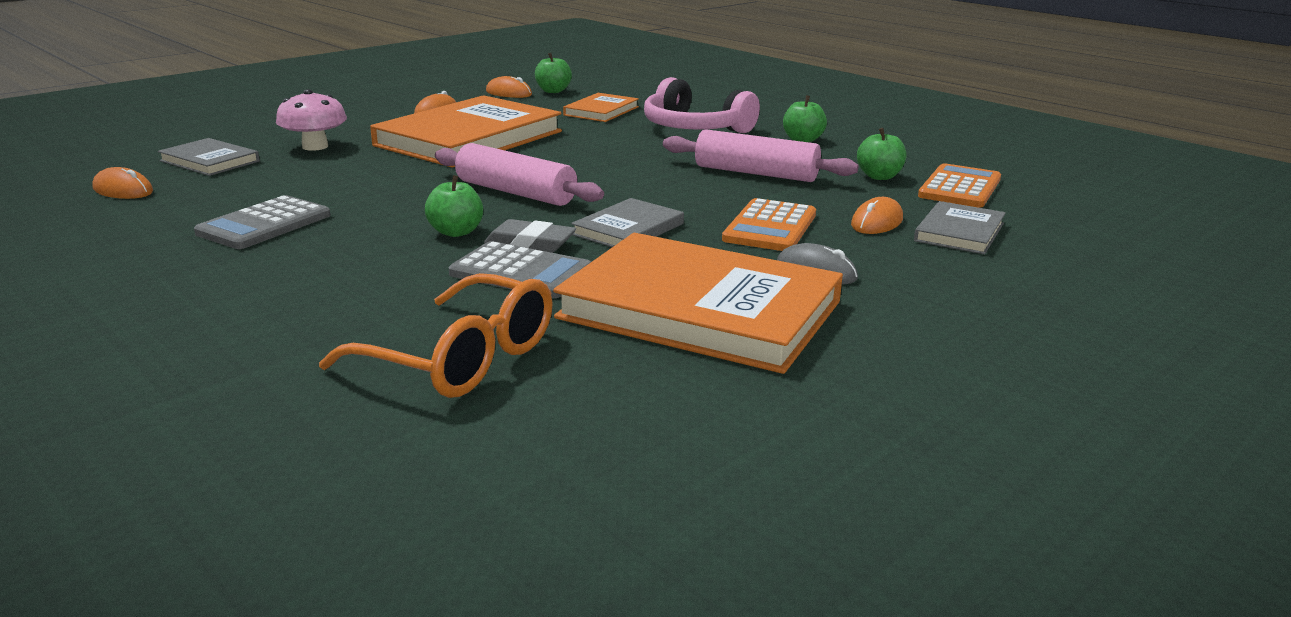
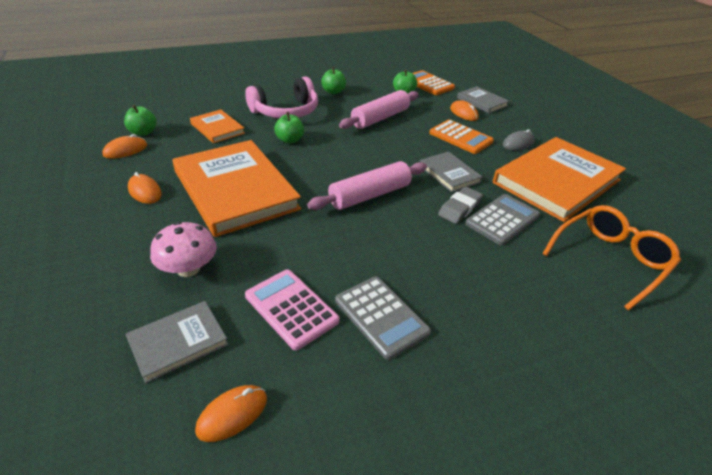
camera: 70 degrees left, 15 degrees up
green apple [425,175,483,237] -> green apple moved to [274,112,304,144]
none -> pink calculator [245,269,340,350]

